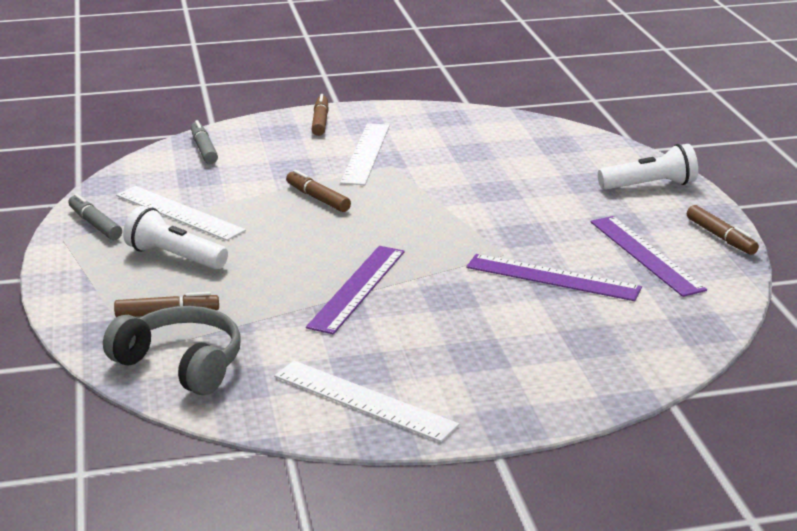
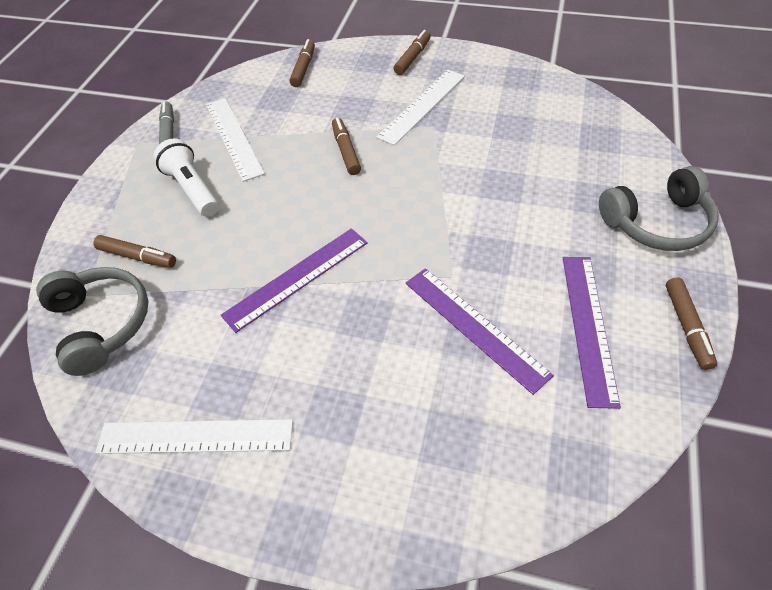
camera: 30 degrees right, 25 degrees up
grey marker [191,120,218,164] -> brown marker [289,39,315,87]
white ruler [274,361,459,442] -> white ruler turned 60 degrees counterclockwise [95,419,293,454]
white flashlight [598,144,698,190] -> grey headphones [599,166,719,251]

